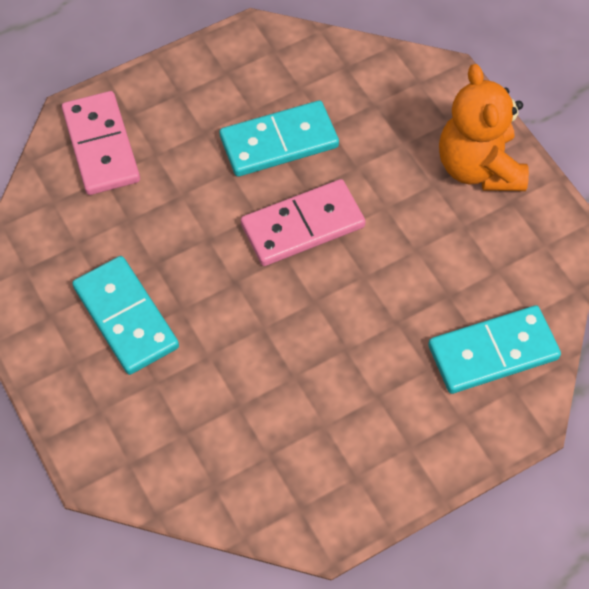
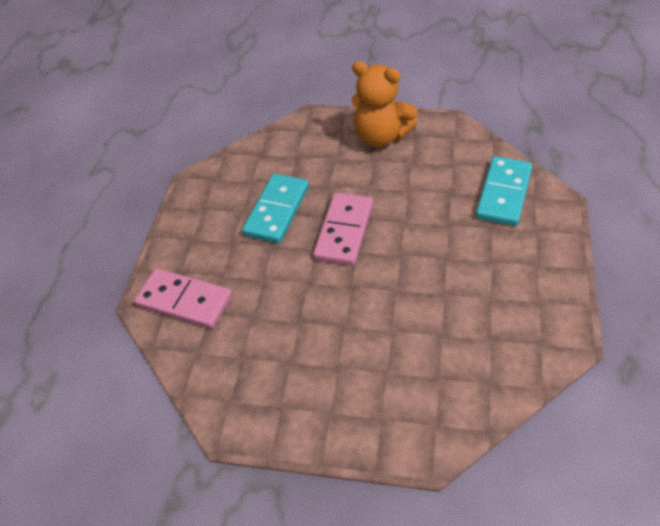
camera: 45 degrees left, 10 degrees down
turquoise domino [72,256,179,375] -> none

